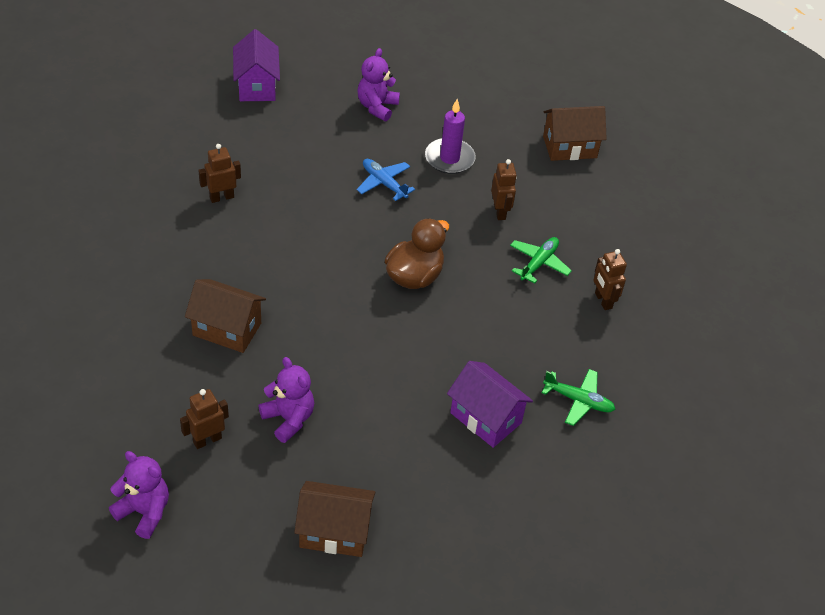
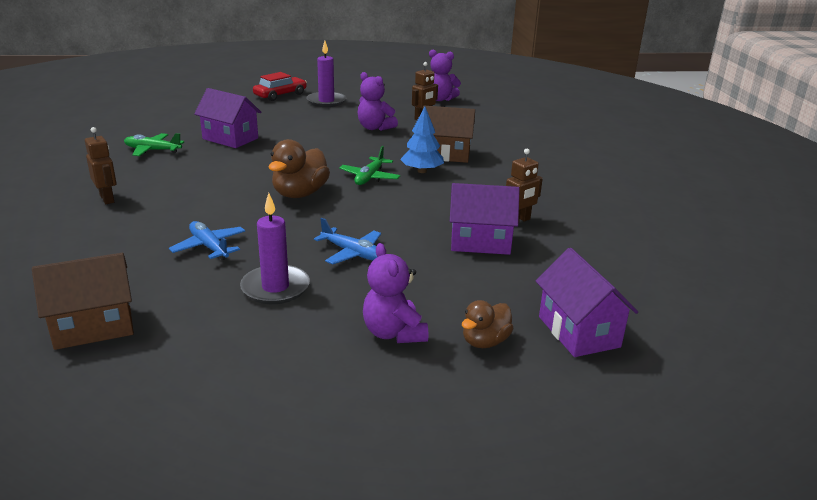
camera: 170 degrees right, 20 degrees down
brown house [294,481,375,557] -> purple candle [306,41,346,107]
purple teddy bear [358,48,400,121] -> purple teddy bear turned 150 degrees clockwise [363,243,428,343]
brown robot [491,159,517,220] -> blue plane [169,221,245,260]
green plane [510,237,572,284] -> green plane moved to [339,146,400,185]
none -> red car [253,72,307,101]
none -> blue tree [400,106,444,173]
none -> purple house [450,183,520,255]
none -> brown duck [462,300,514,348]

